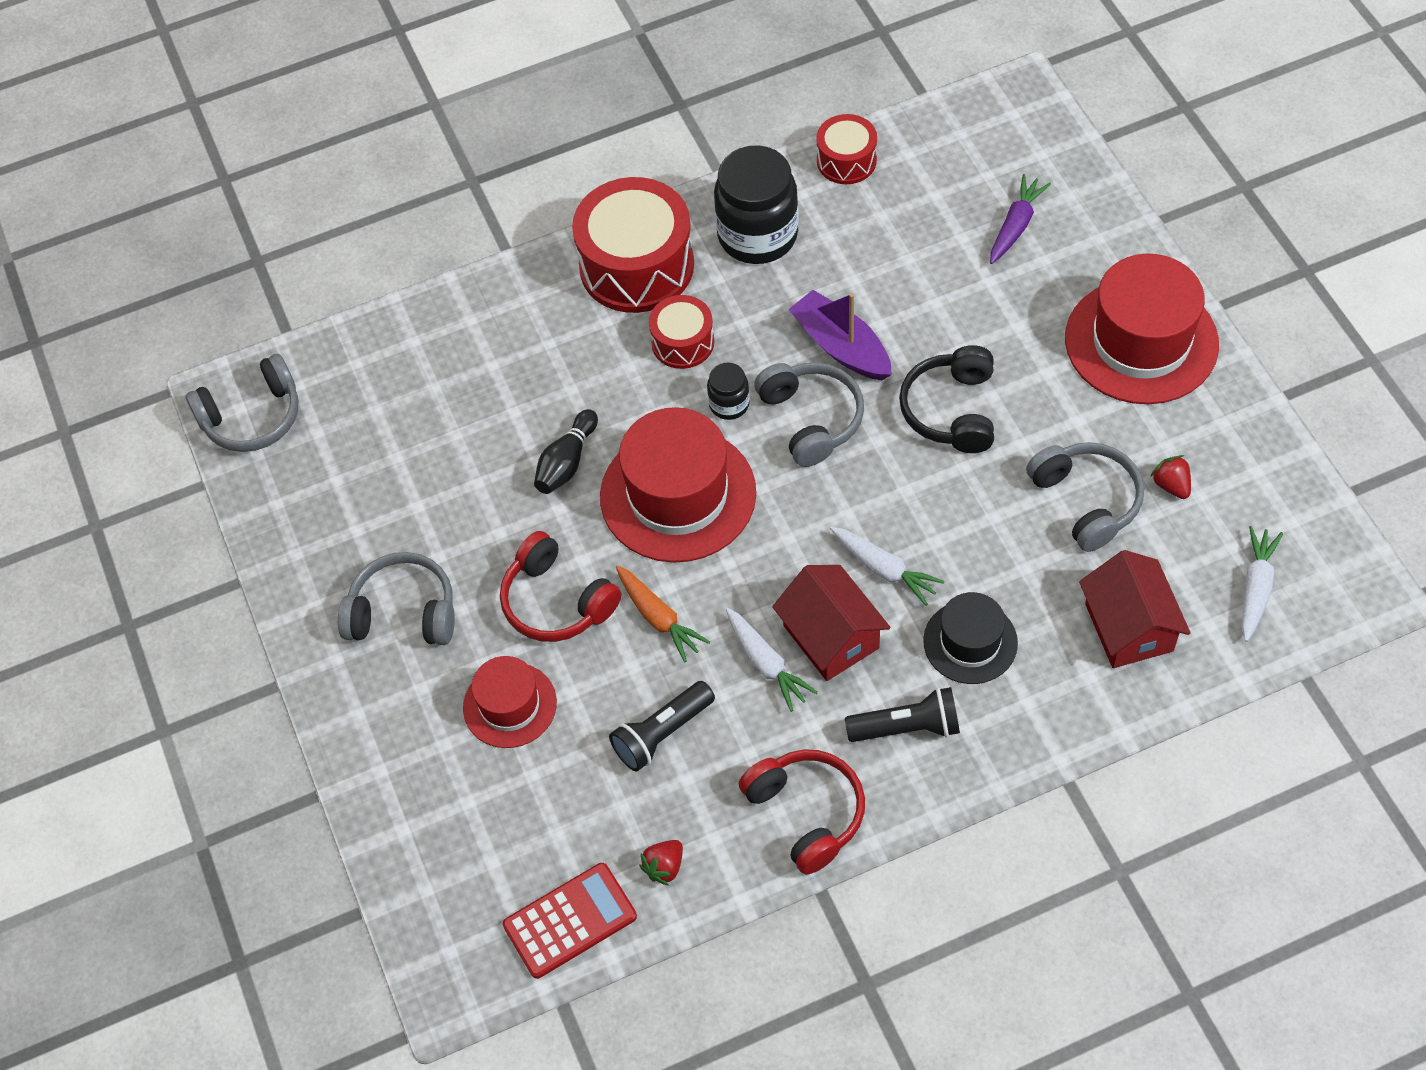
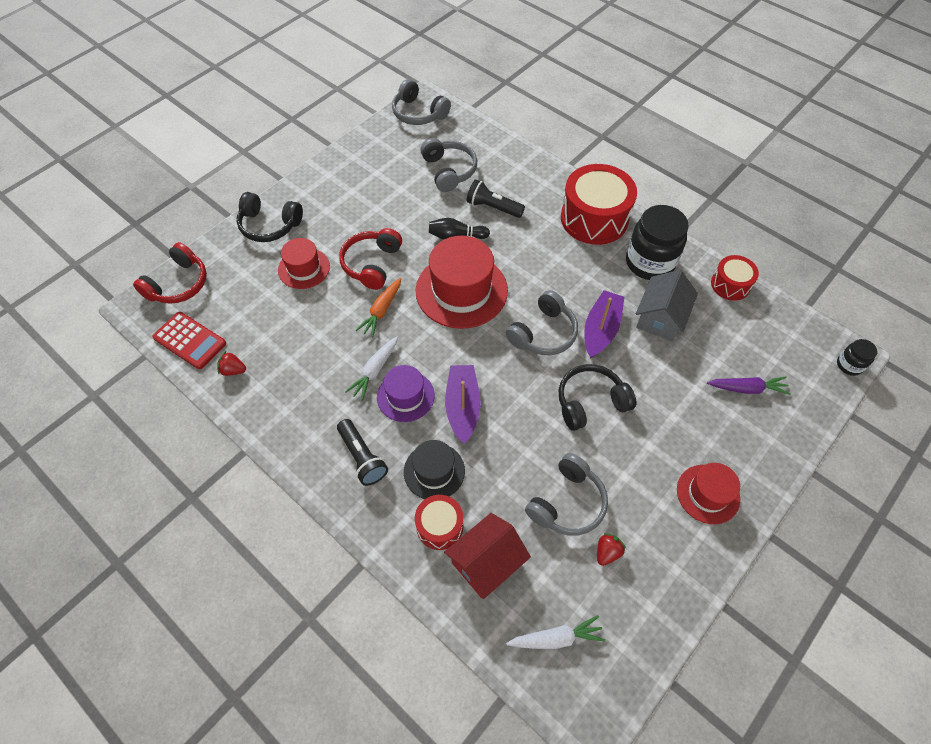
camera: 60 degrees right, 0 degrees up
grey headphones [338,552,455,645] -> grey headphones moved to [420,138,477,192]
black flashlight [609,681,715,772] -> black flashlight moved to [466,179,525,218]
red drum [649,295,714,369] -> red drum moved to [415,495,463,550]
black jar [707,363,750,420] -> black jar moved to [837,339,877,376]
red headphones [739,749,865,875] -> red headphones moved to [133,242,207,304]
red house [772,565,891,681] -> purple hat [377,365,435,422]
white carrot [830,527,945,606] -> purple boat [445,365,481,444]
red hat [1065,254,1219,404] -> red hat [677,463,740,524], size x0.57
none -> black headphones [237,192,303,242]
none -> grey house [636,270,698,341]

